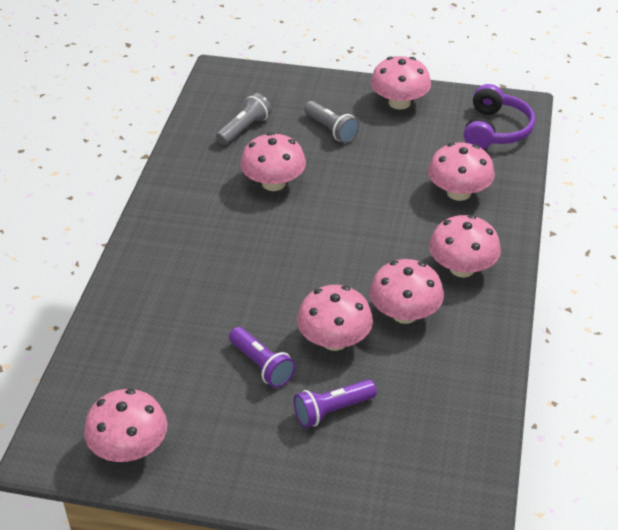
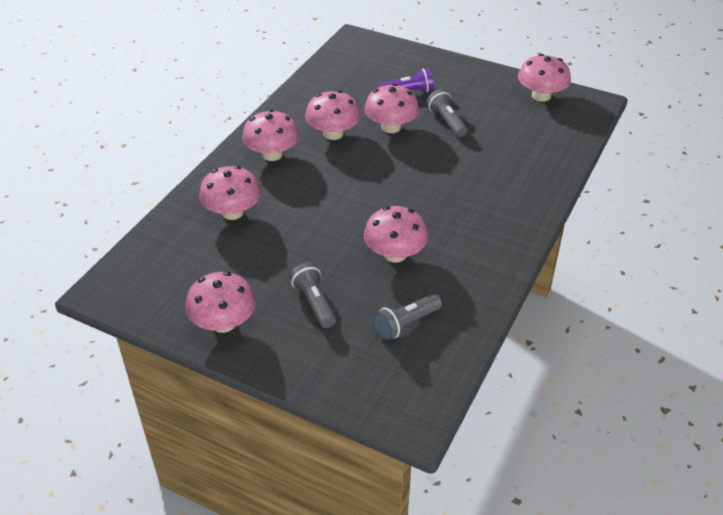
camera: 165 degrees left, 0 degrees up
purple flashlight [229,327,296,388] -> grey flashlight [427,89,467,137]
purple headphones [464,84,535,149] -> none

